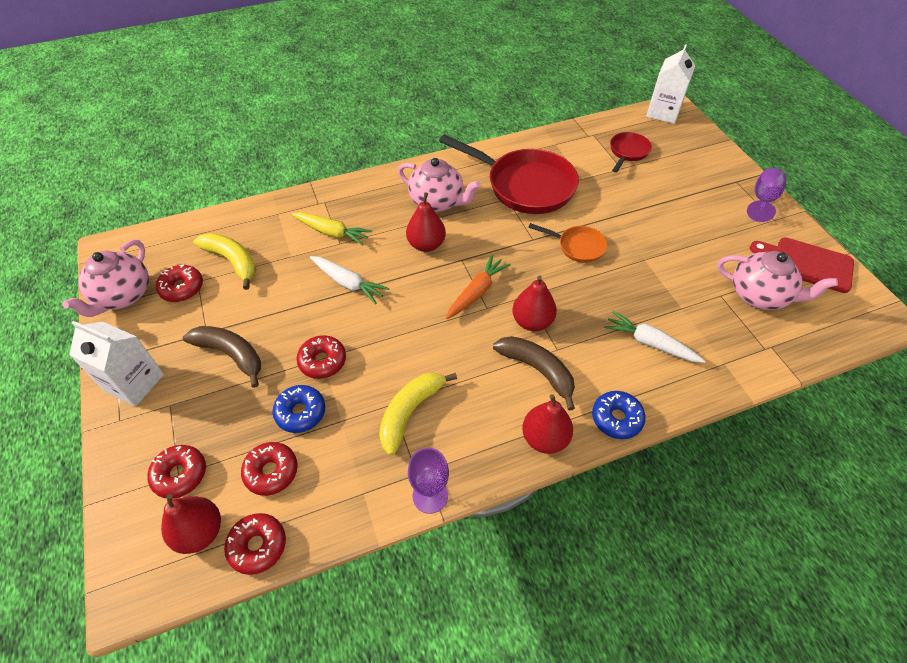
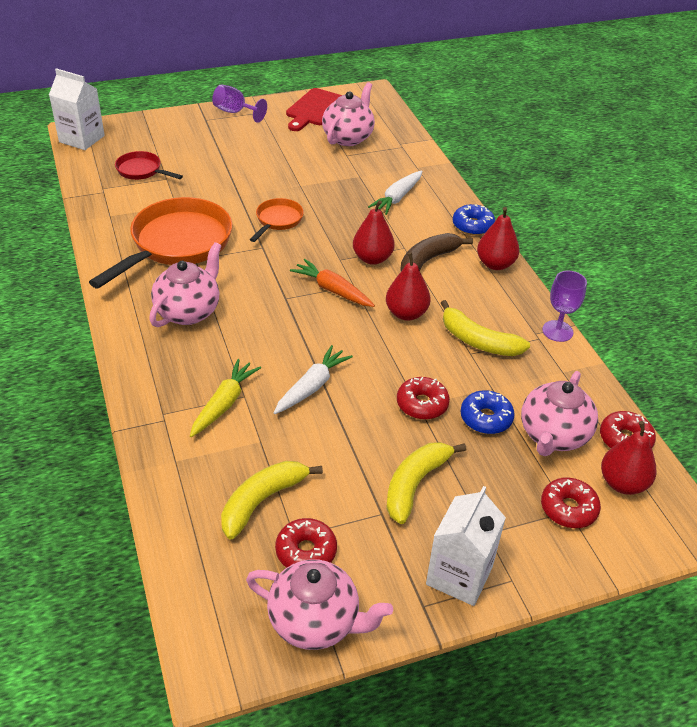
camera: 90 degrees left, 10 degrees down
brown banana [183,326,261,388] -> yellow banana [386,442,466,524]
red donut [241,442,298,496] -> pink teapot [521,371,598,456]
red pear [406,193,446,252] -> red pear moved to [386,252,431,321]
red pan [439,134,579,214] -> orange pan [89,197,232,289]

